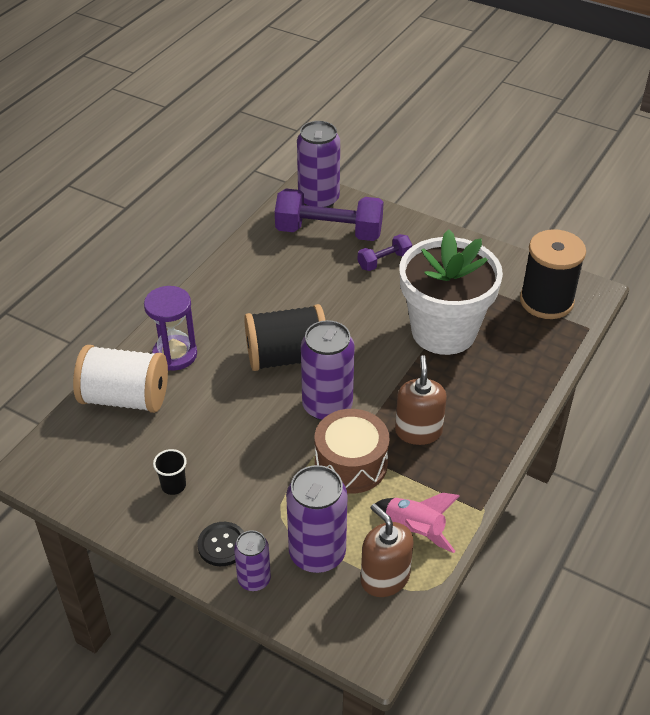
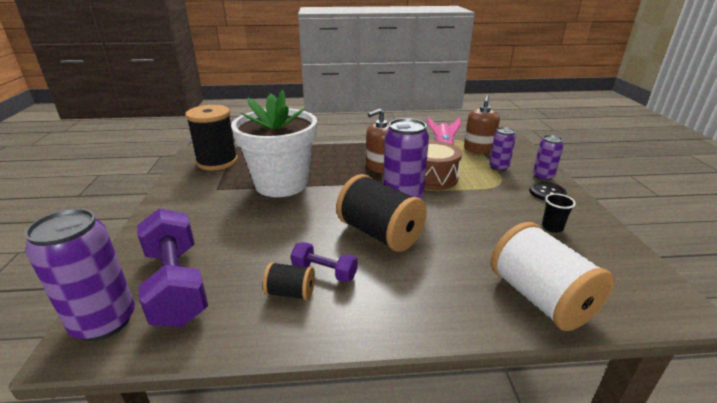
camera: 125 degrees left, 15 degrees down
purple hourglass [144,286,197,371] -> none
purple can [286,465,348,573] -> purple can [489,127,516,171], size x0.57
purple dumbbell [357,234,412,271] -> purple dumbbell moved to [291,242,357,282]
none -> black spool [263,262,315,300]

